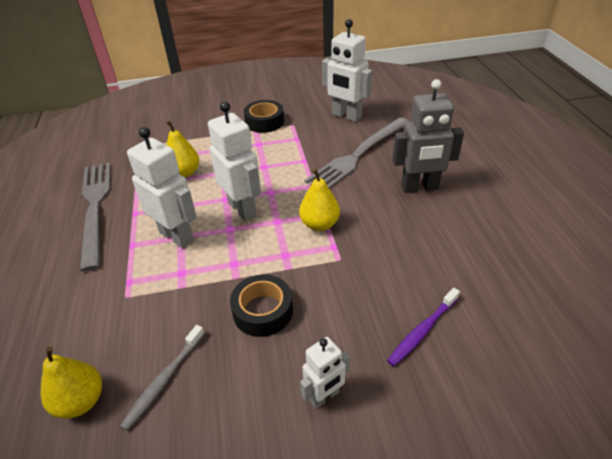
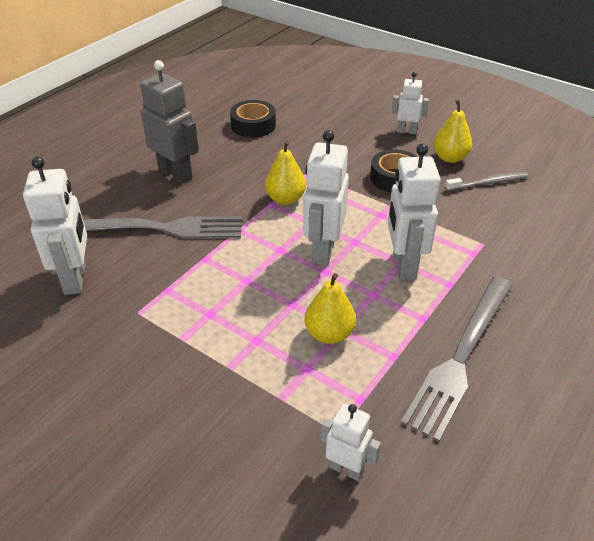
camera: 135 degrees left, 0 degrees up
yellow pear [41,346,102,419] -> yellow pear moved to [433,100,472,163]
black tape [244,100,284,133] -> black tape moved to [230,100,276,137]
purple toothbrush [387,288,460,366] -> none
none -> white robot [321,404,381,481]

